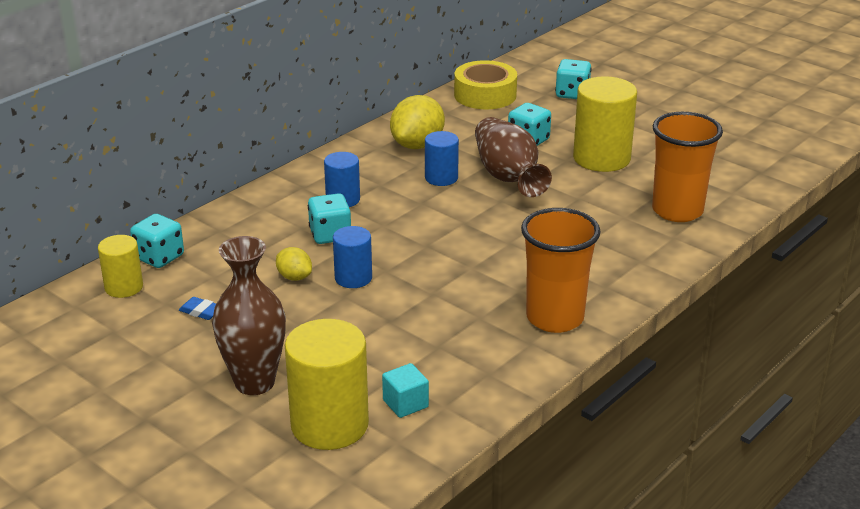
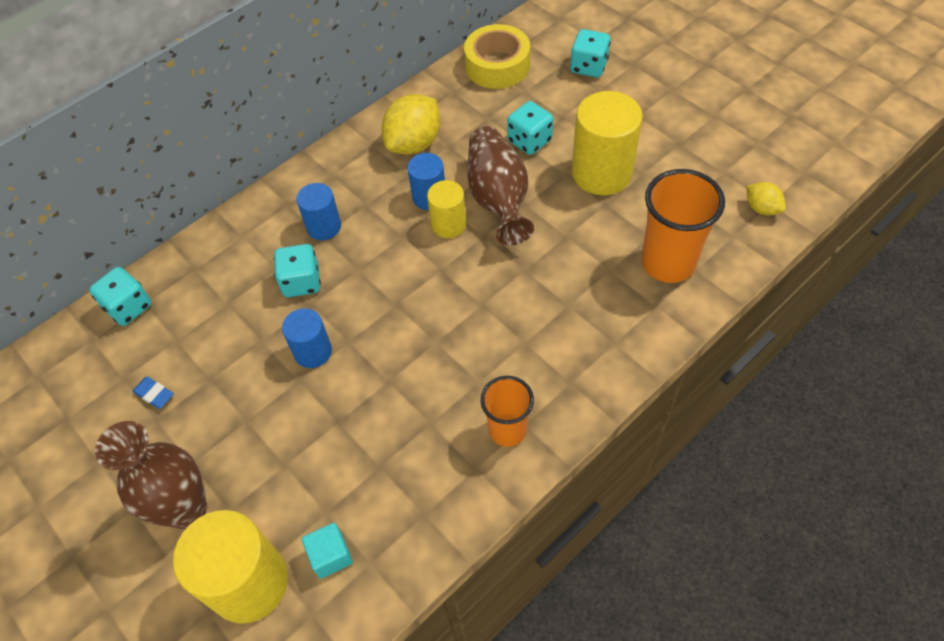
camera: 10 degrees right, 25 degrees up
yellow cylinder [98,235,143,298] -> yellow cylinder moved to [427,180,466,238]
yellow lemon [276,247,312,281] -> yellow lemon moved to [746,182,786,215]
orange cup [521,208,601,333] -> orange cup [480,376,534,447], size x0.63

